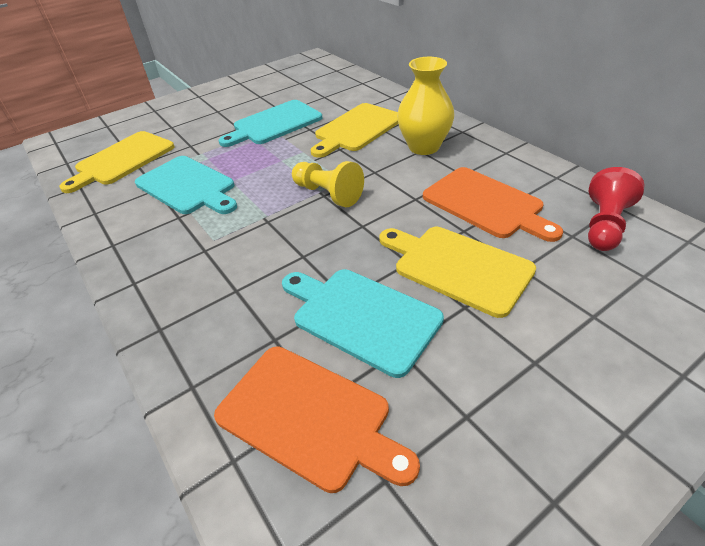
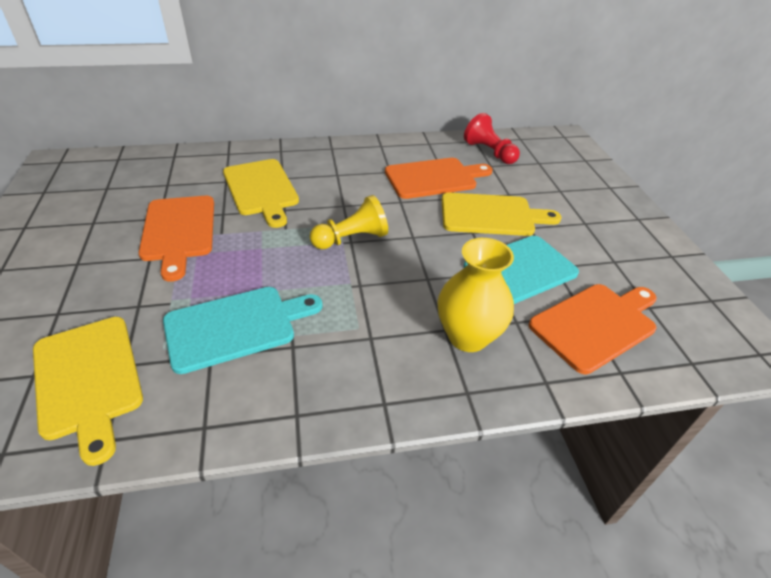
camera: 70 degrees left, 0 degrees up
turquoise cutting board [219,100,322,147] -> orange cutting board [138,196,214,281]
yellow cutting board [379,227,536,318] -> yellow cutting board turned 150 degrees counterclockwise [442,192,561,236]
yellow vase [397,57,454,155] -> yellow vase moved to [437,238,514,352]

